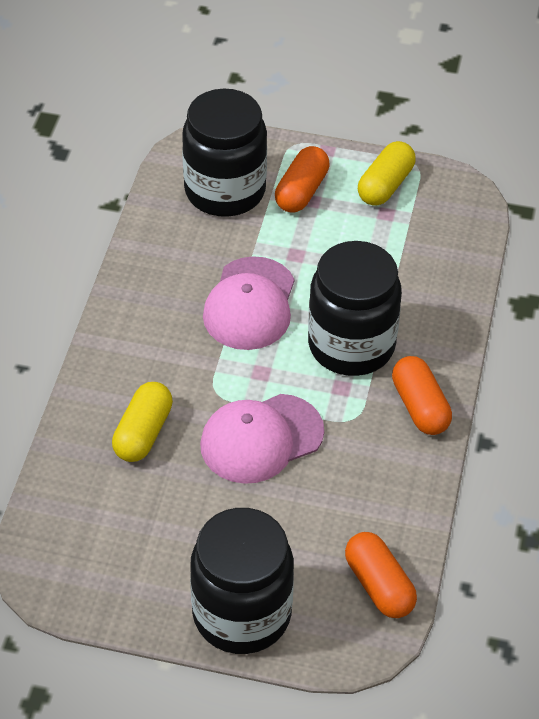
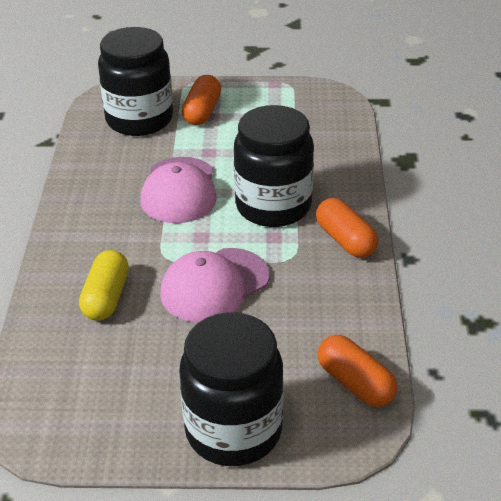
camera: 10 degrees left, 10 degrees down
yellow capsule [358,141,416,206] -> none

